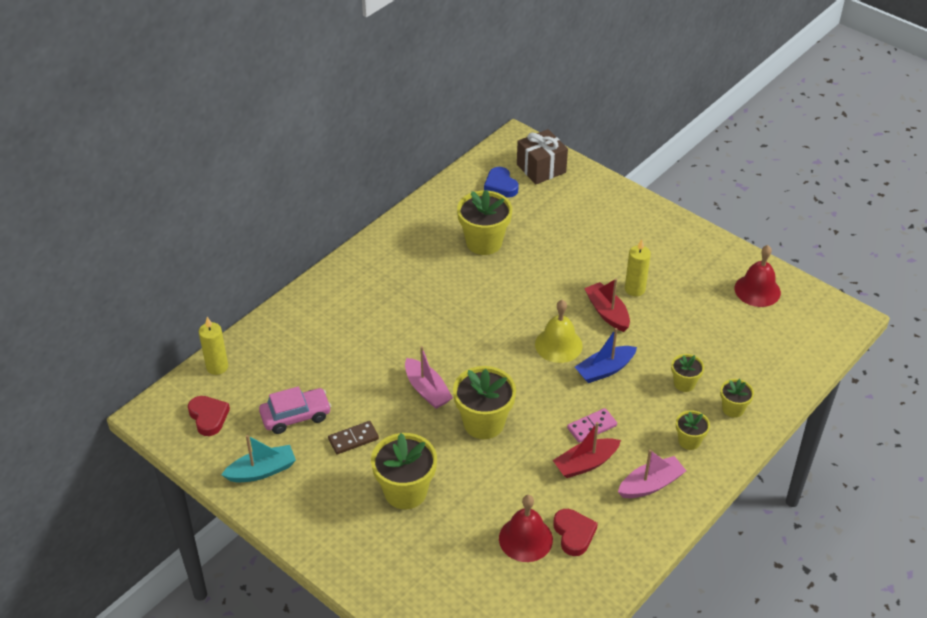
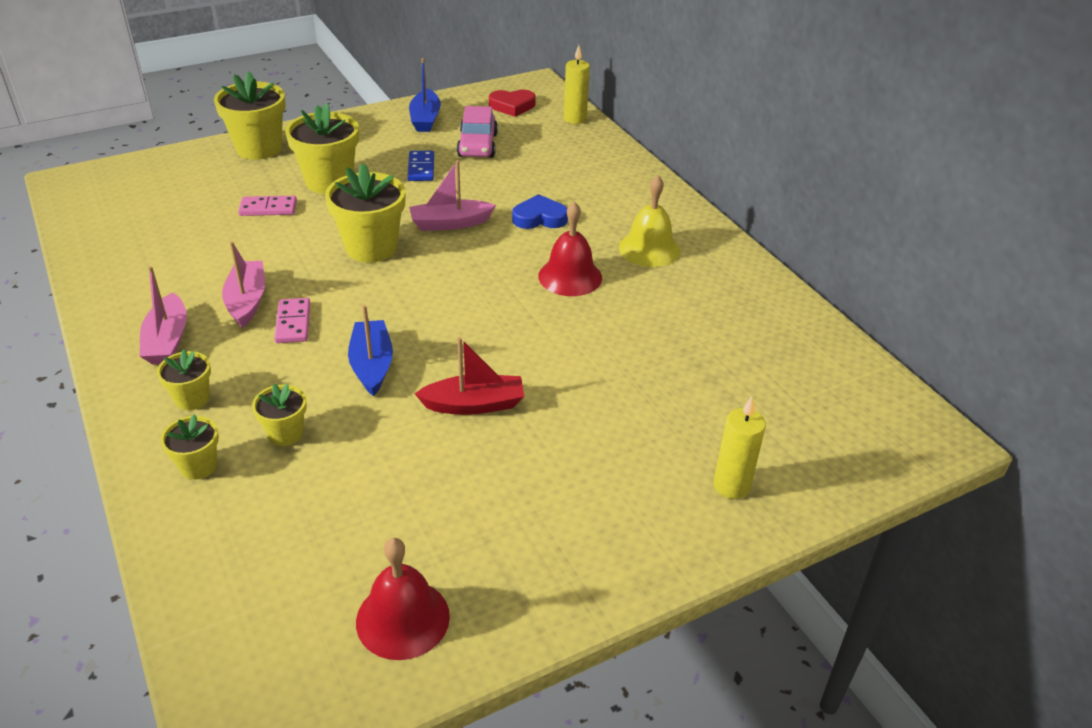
camera: 110 degrees right, 5 degrees down
turquoise boat [221,435,296,482] -> blue boat [409,58,441,132]
brown domino [328,421,379,454] -> blue domino [407,151,434,181]
yellow flower pot [457,190,512,255] -> yellow flower pot moved to [214,71,286,160]
blue heart [484,167,519,198] -> blue heart moved to [512,194,568,229]
red bell [499,495,553,562] -> red bell moved to [538,202,602,296]
brown gift [517,129,568,184] -> none
yellow bell [535,300,583,363] -> yellow bell moved to [619,176,680,267]
red boat [553,422,621,478] -> pink boat [222,241,265,328]
red heart [553,509,598,556] -> none
yellow candle [625,239,651,296] -> yellow candle moved to [713,396,766,499]
none -> pink domino [238,196,297,216]

